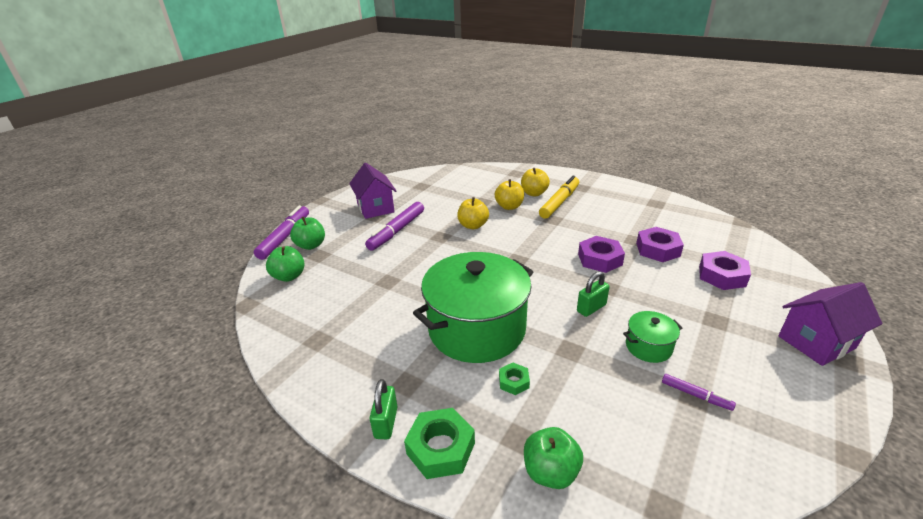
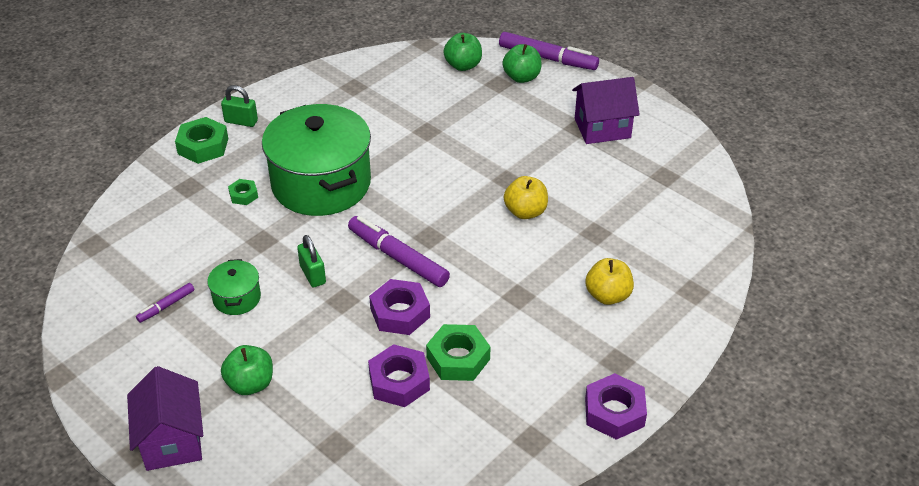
camera: 100 degrees right, 10 degrees up
purple marker [365,202,424,251] -> purple marker moved to [348,216,450,287]
yellow apple [495,179,524,210] -> none
green apple [524,427,583,489] -> green apple moved to [221,345,273,395]
yellow marker [539,176,579,219] -> none
purple nut [699,251,751,290] -> purple nut moved to [585,373,647,440]
none -> green nut [426,324,490,381]

